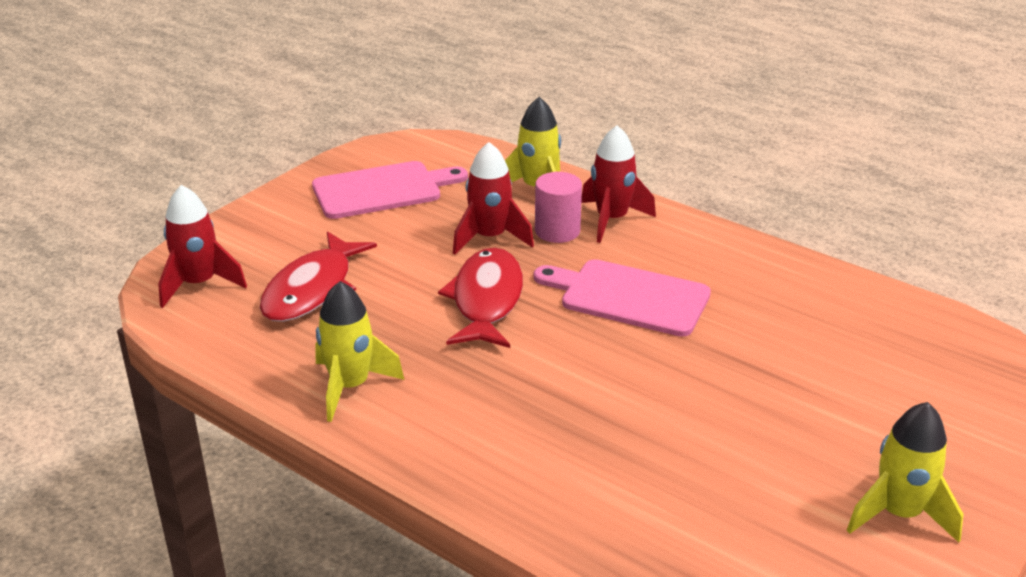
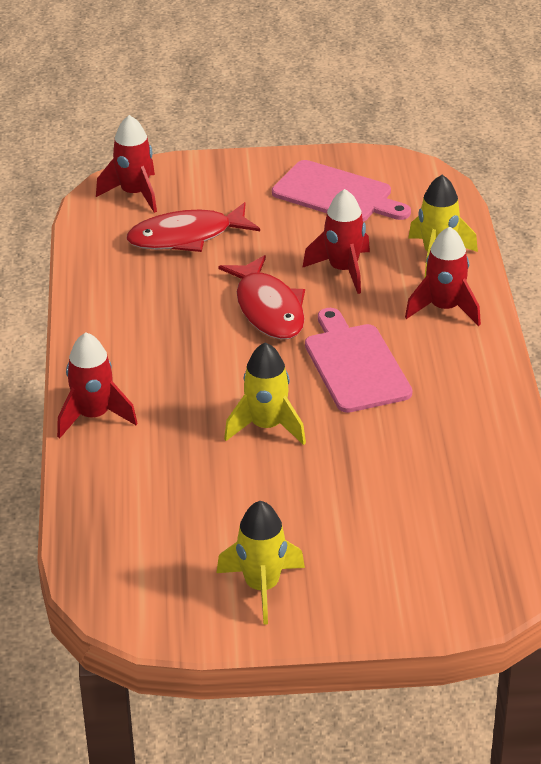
camera: 50 degrees right, 5 degrees up
yellow rocket [315,281,404,422] -> yellow rocket moved to [224,342,306,445]
red fish [438,248,523,348] -> red fish turned 105 degrees clockwise [218,255,305,340]
pink cylinder [535,172,582,243] -> none
none -> red rocket [57,332,137,438]

